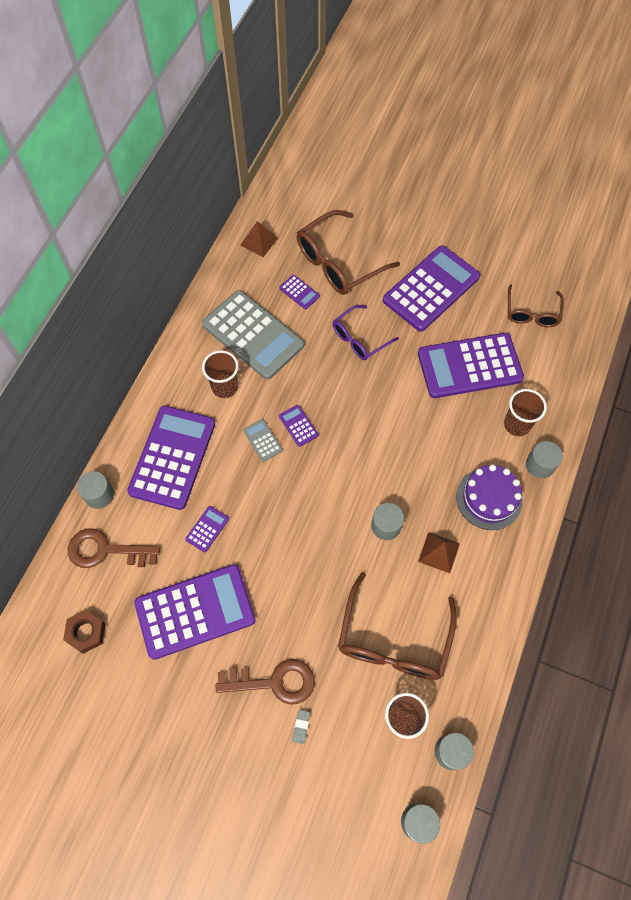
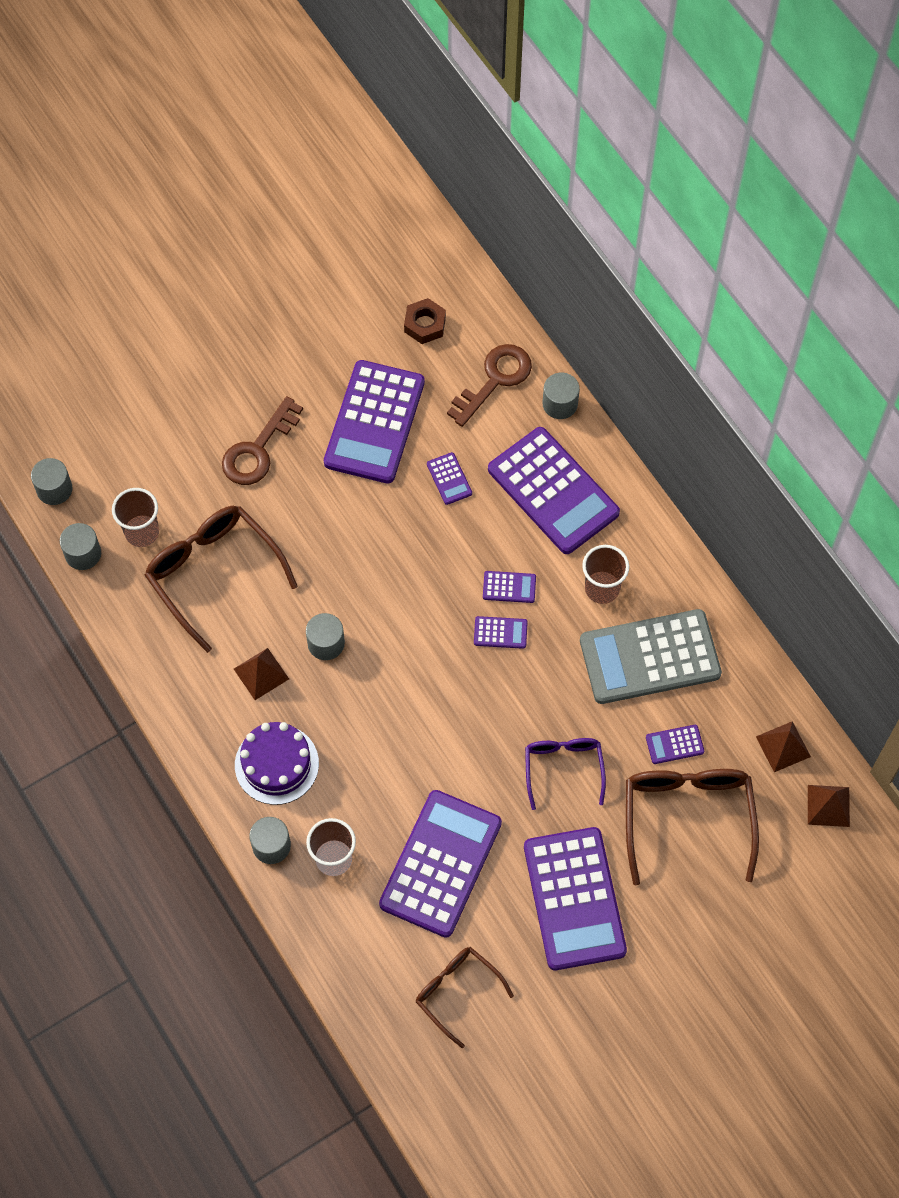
camera: 125 degrees right, 0 degrees up
grey calculator [243,419,283,462] -> purple calculator [483,571,536,603]
grey eraser [293,710,310,744] -> none
none -> brown pyramid [808,785,850,827]

